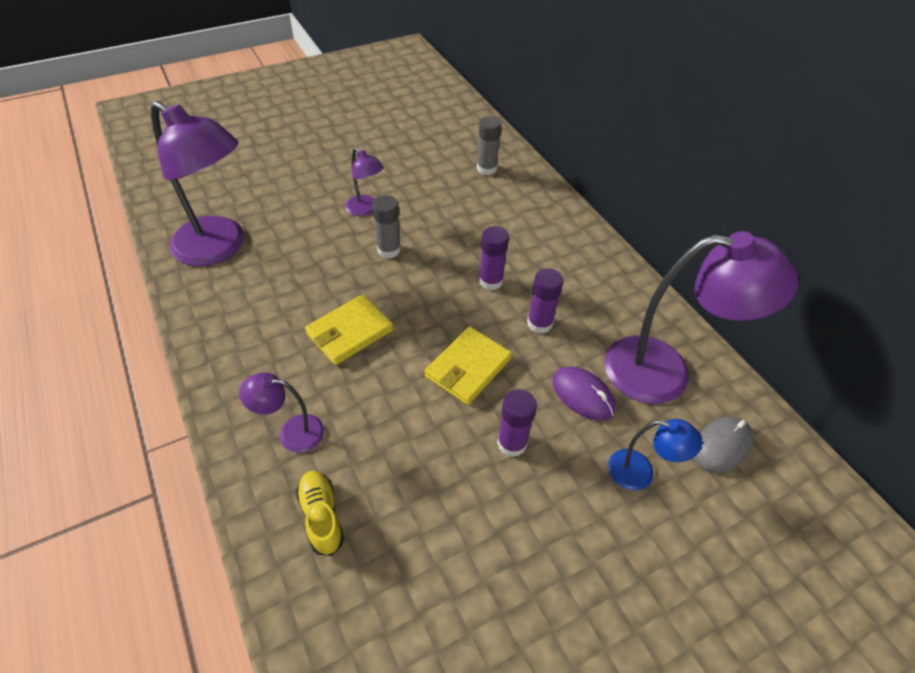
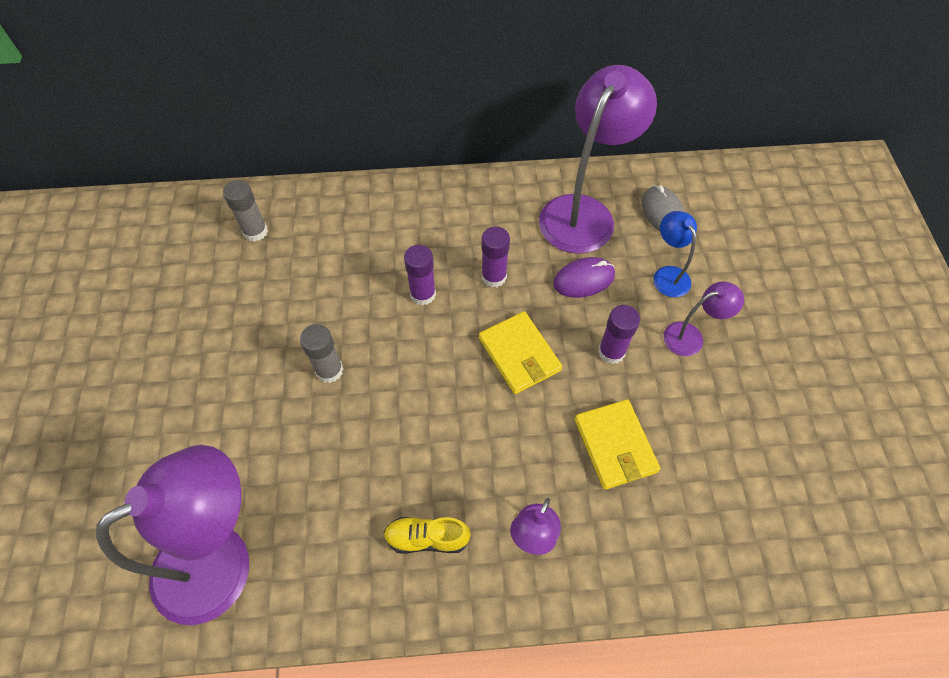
camera: 65 degrees left, 10 degrees up
yellow shoe [296,471,344,556] -> yellow shoe moved to [383,517,471,554]
yellow wallet [305,294,393,365] -> yellow wallet moved to [575,399,660,490]
purple lamp [345,147,384,216] -> purple lamp moved to [663,281,744,356]
blue lamp [608,419,702,490] -> blue lamp turned 60 degrees counterclockwise [653,211,697,297]

